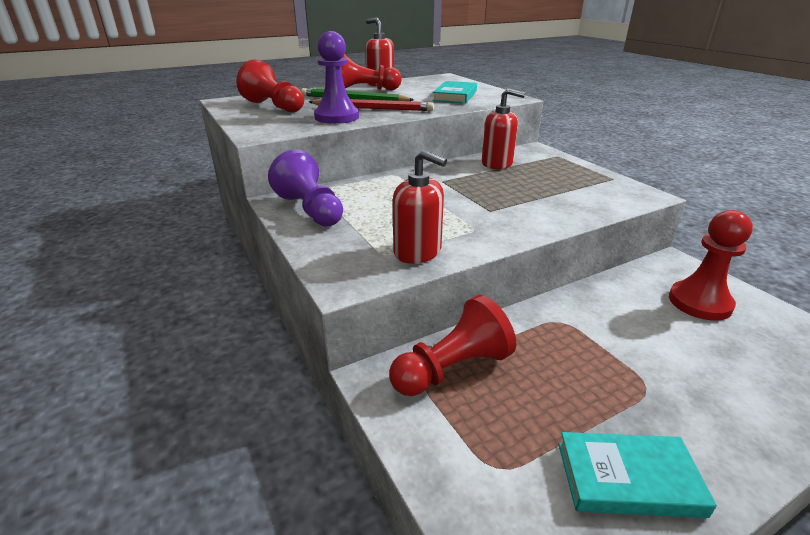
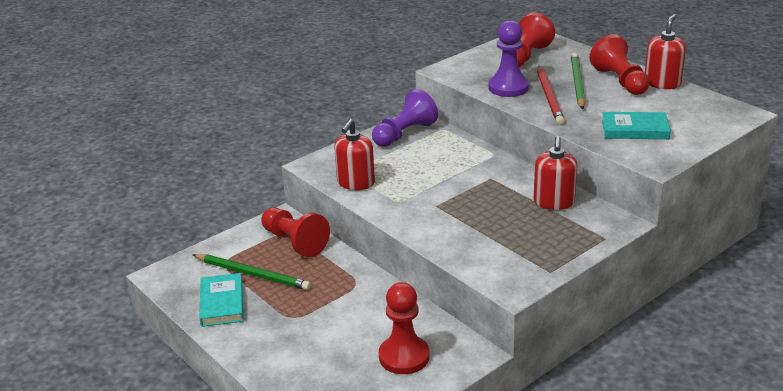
camera: 80 degrees right, 0 degrees up
none -> green pencil [193,254,311,290]

